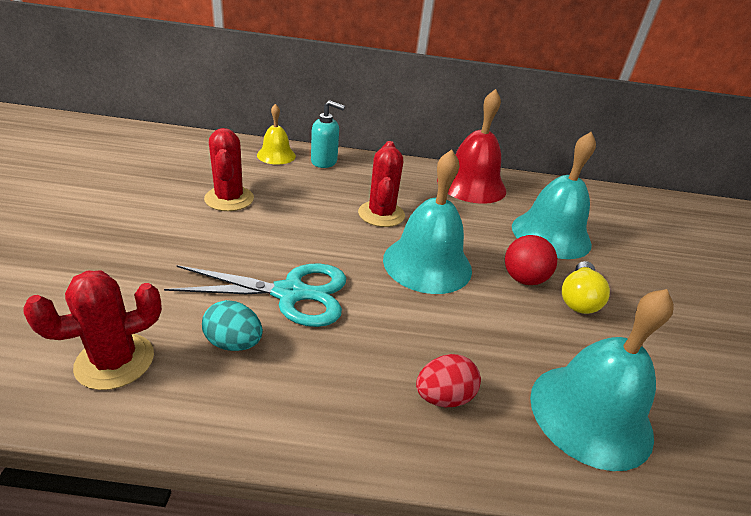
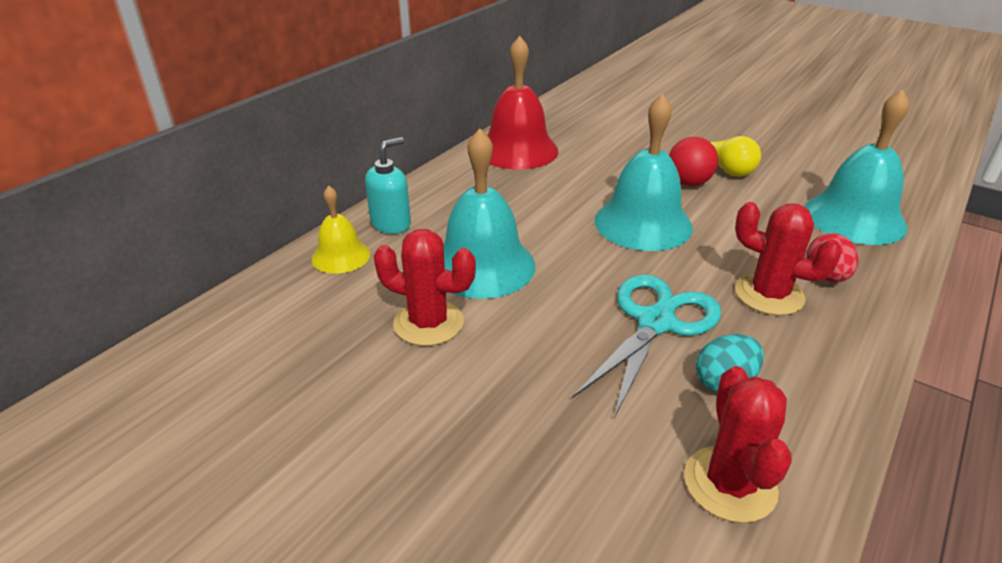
camera: 55 degrees left, 0 degrees up
red cactus [358,141,405,227] -> red cactus moved to [735,202,842,315]
turquoise bell [512,132,596,259] -> turquoise bell moved to [444,129,535,299]

